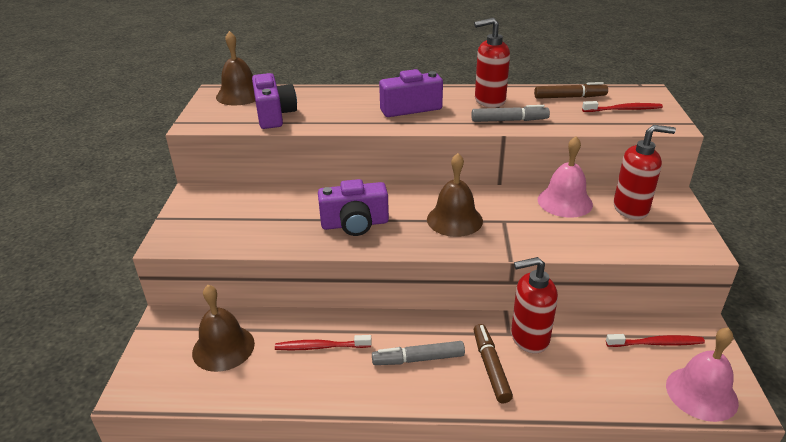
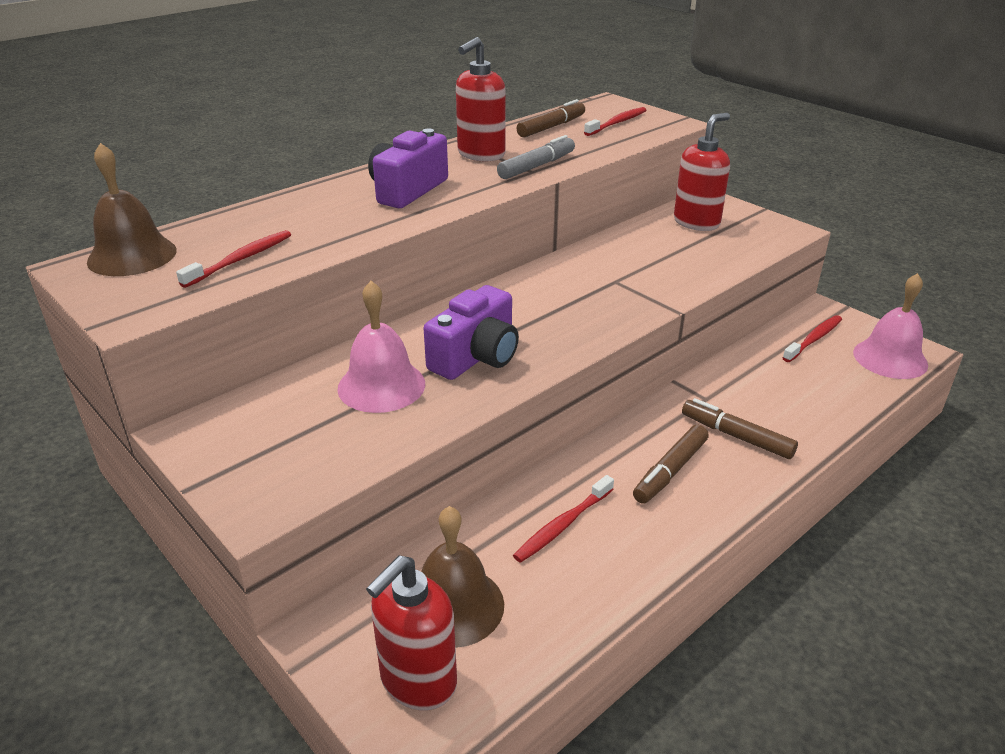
camera: 45 degrees left, 0 degrees up
purple camera [252,73,297,129] -> red toothbrush [176,230,291,288]
grey marker [372,341,465,365] -> brown marker [633,425,708,504]
brown bell [427,153,483,237] -> none
red soap dispenser [511,257,558,353] -> red soap dispenser moved to [366,555,457,710]
pink bell [538,136,593,218] -> pink bell moved to [337,281,425,413]

